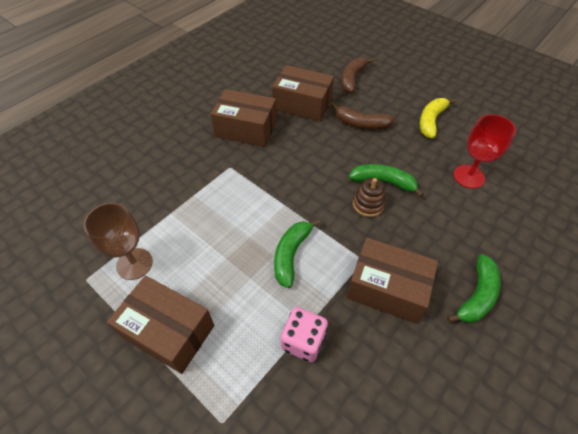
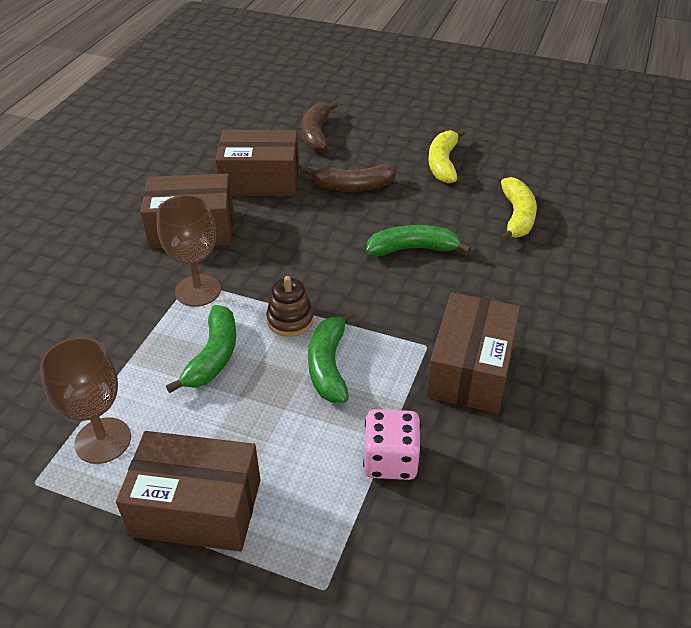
camera: 20 degrees left, 10 degrees down
brown box [346,237,438,324] -> brown box turned 75 degrees counterclockwise [426,292,521,413]
brown stacking toy [353,178,385,217] -> brown stacking toy moved to [266,276,314,337]
green banana [447,254,501,323] -> green banana moved to [166,305,236,393]
red goblet [453,114,516,189] -> yellow banana [500,177,537,242]
none -> brown goblet [157,195,221,307]

